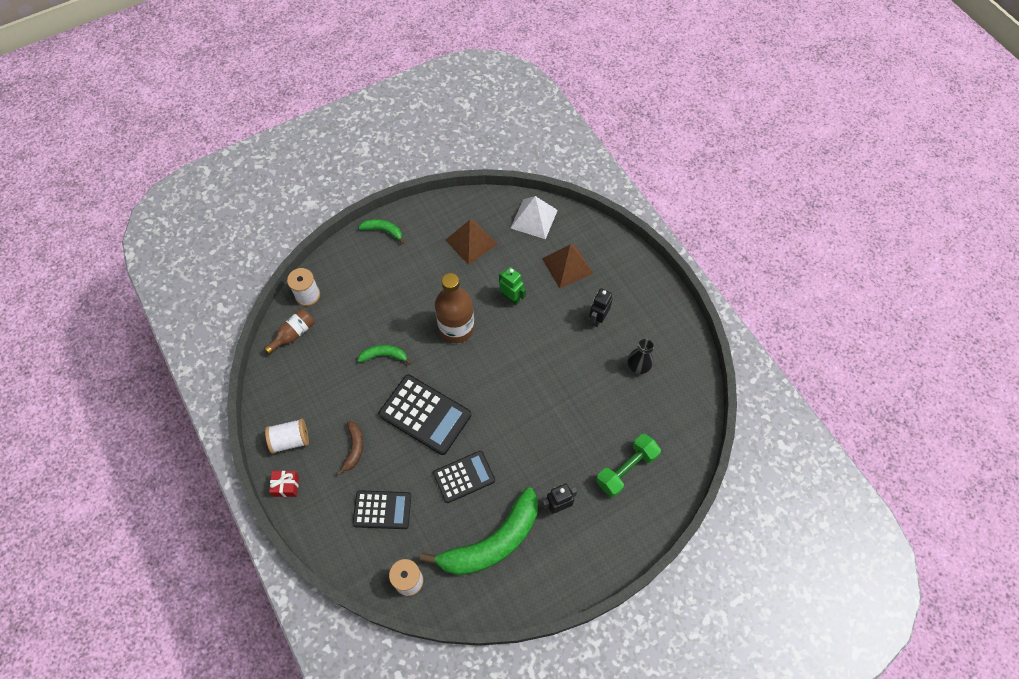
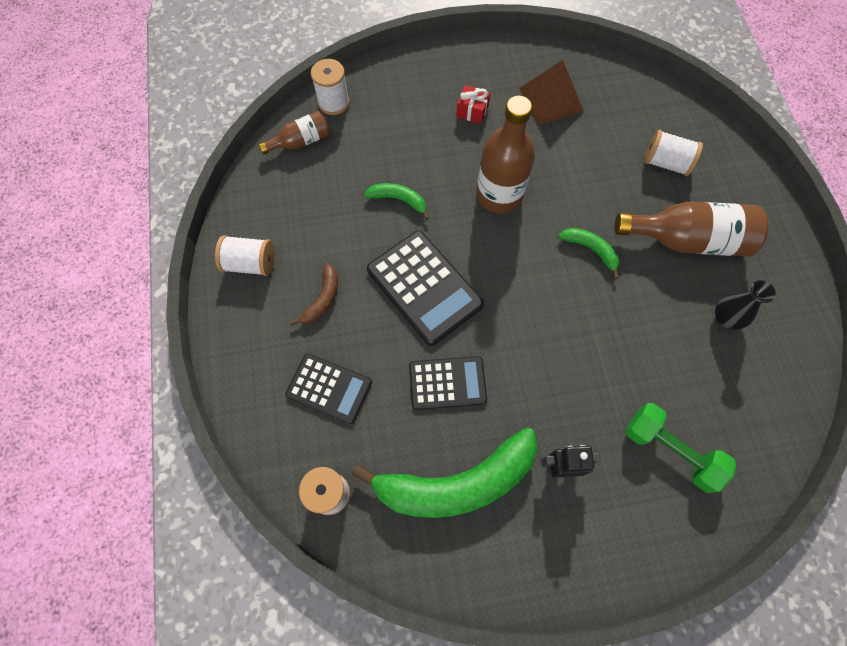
camera: 20 degrees right, 5 degrees up
red gift [269,471,299,497] -> red gift moved to [456,85,490,124]
green banana [358,219,404,244] -> green banana moved to [558,228,619,279]
green robot [499,267,526,305] -> none
white pyramid [511,196,558,239] -> none
brown pyramid [542,244,594,288] -> white spool [644,130,703,176]
black robot [589,288,612,327] -> brown bottle [615,202,769,256]
green dumbbell [596,434,661,497] -> green dumbbell turned 60 degrees clockwise [625,403,736,493]

